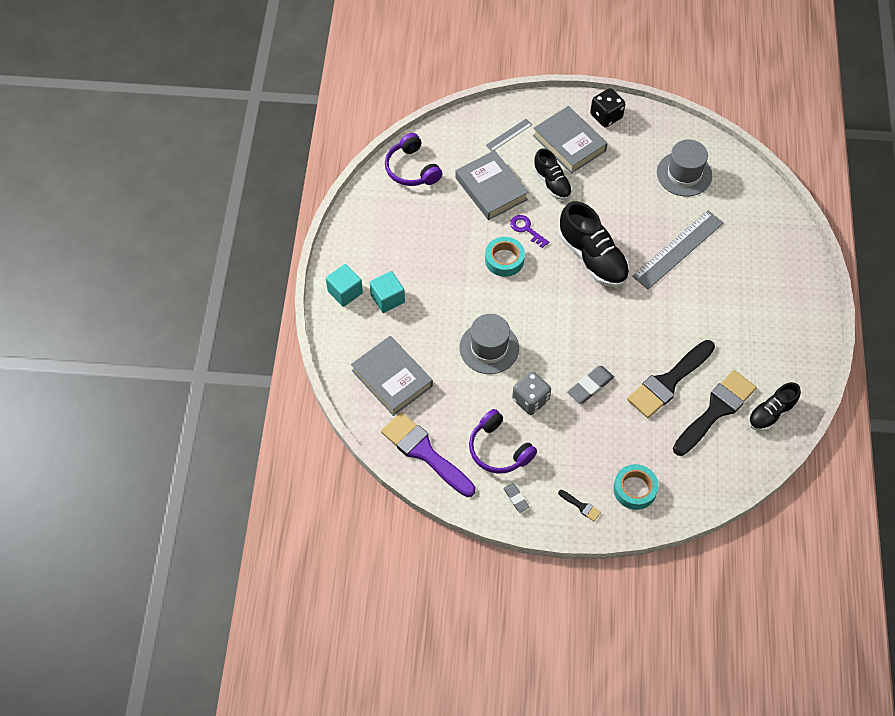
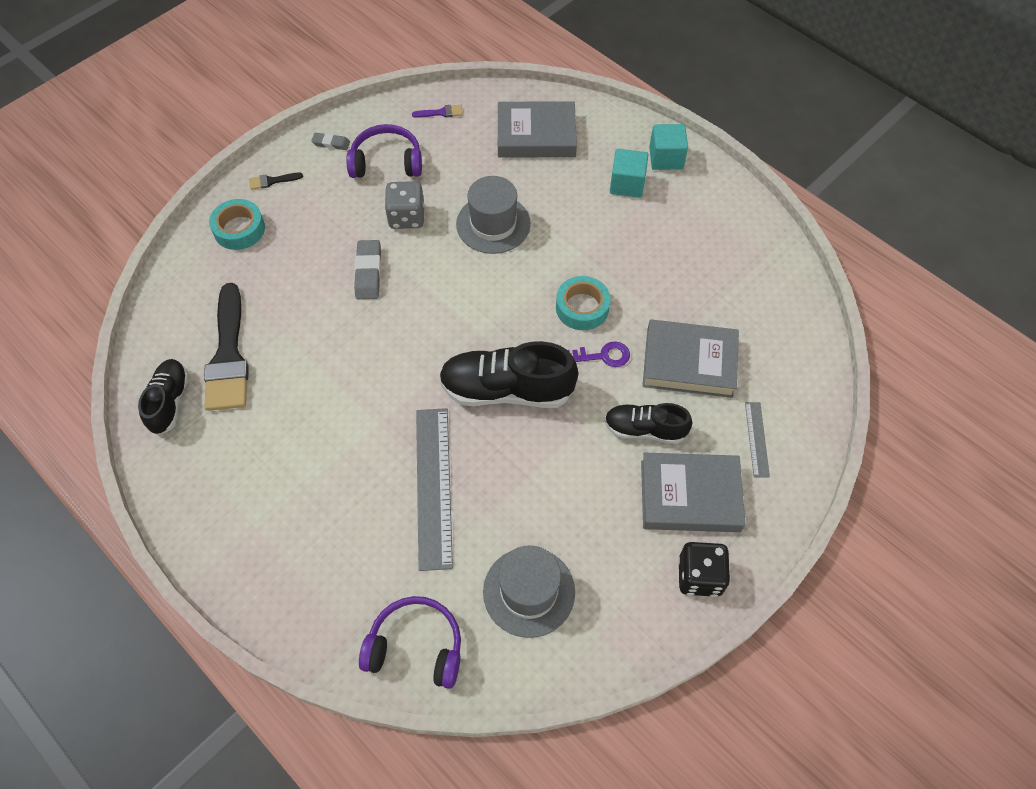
camera: 130 degrees right, 0 degrees up
purple brush [381,412,475,497] -> purple brush [412,105,463,118], size x0.40
purple headphones [385,133,442,186] -> purple headphones moved to [359,596,461,689]
black brush [627,340,715,418] -> none

